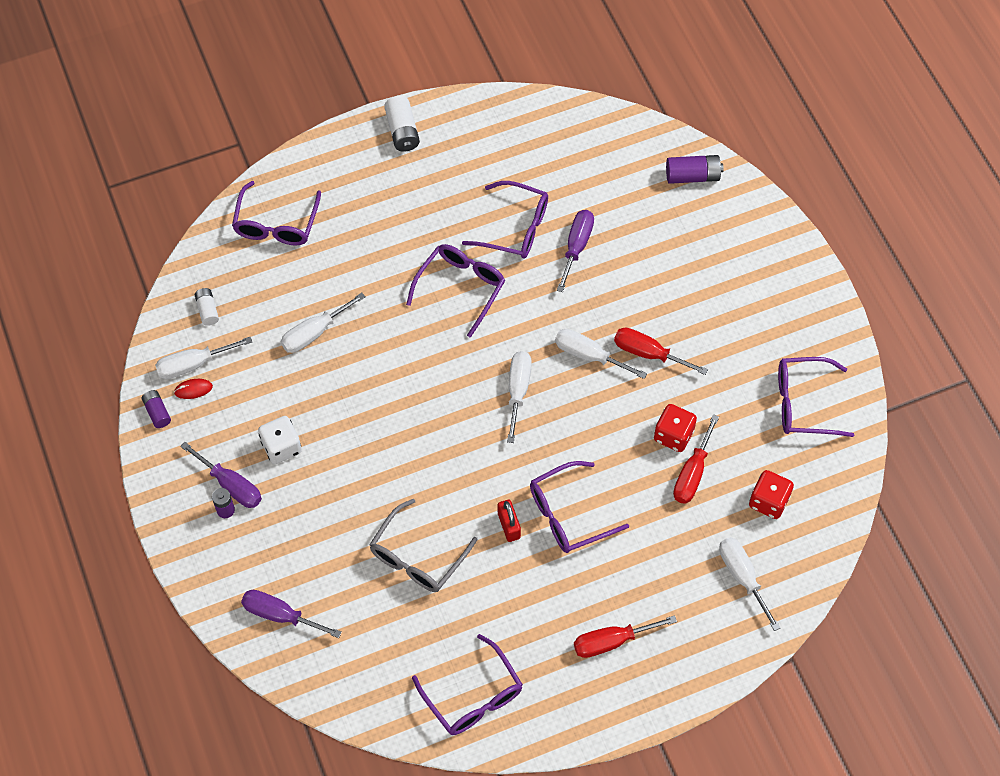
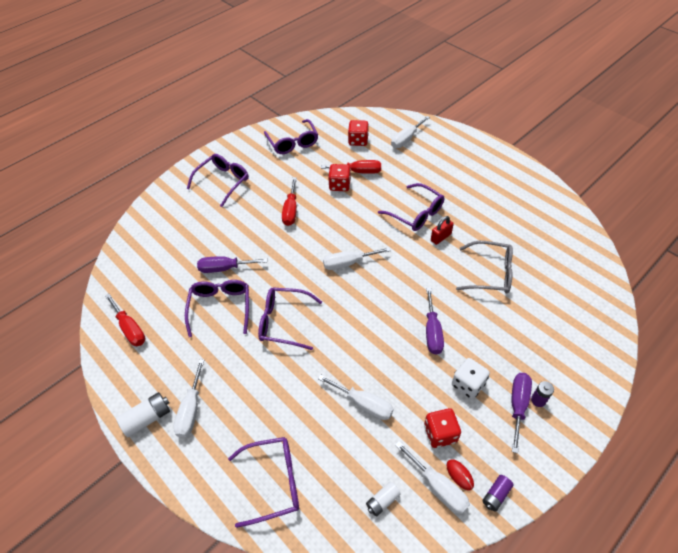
camera: 110 degrees left, 10 degrees down
purple screwdriver [241,590,342,638] -> purple screwdriver moved to [426,288,444,354]
purple glasses [412,634,523,735] -> purple glasses moved to [187,154,249,207]
white screwdriver [555,329,647,379] -> white screwdriver moved to [173,359,204,438]
red screwdriver [574,615,677,658] -> red screwdriver moved to [105,294,146,346]
purple battery [666,155,724,184] -> none
none -> red dice [424,408,461,448]

